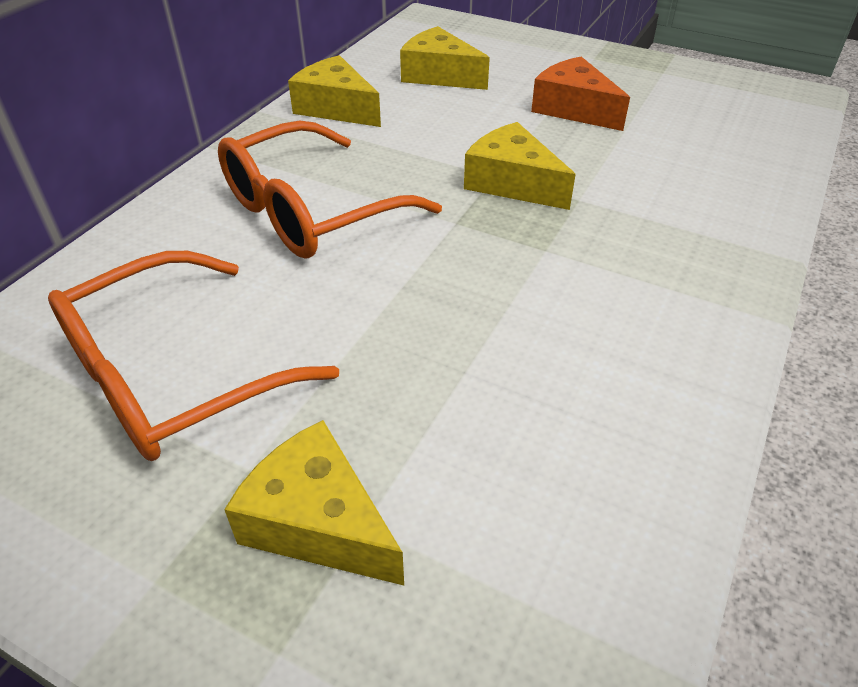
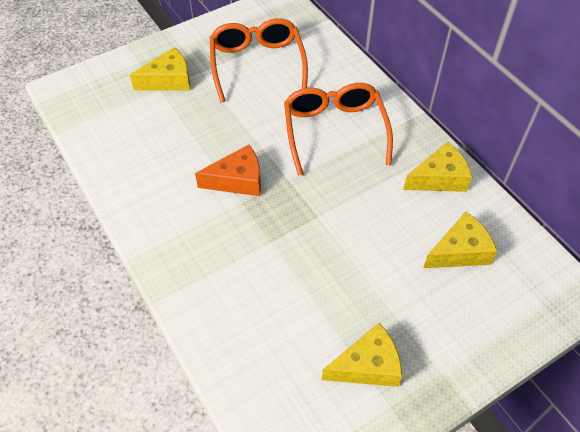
camera: 120 degrees right, 10 degrees up
yellow cheese [464,122,576,210] -> yellow cheese moved to [322,323,402,387]
orange cheese [531,57,630,131] -> orange cheese moved to [195,145,261,196]

